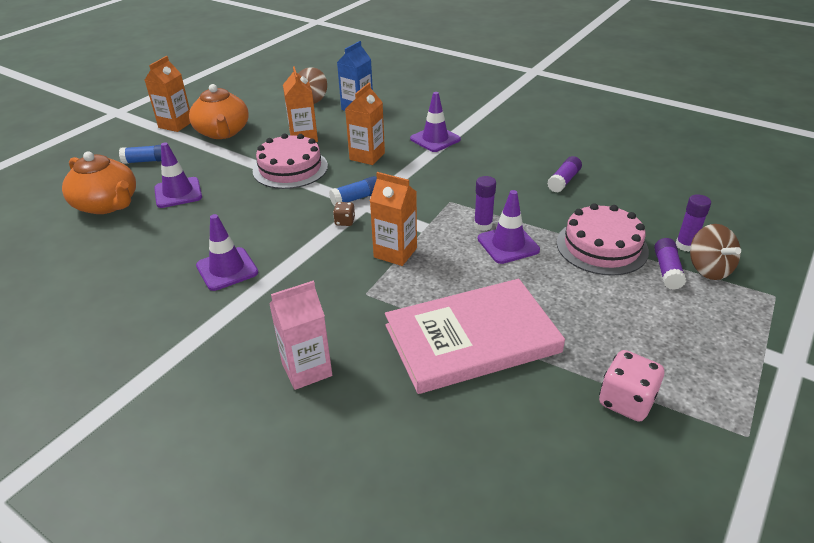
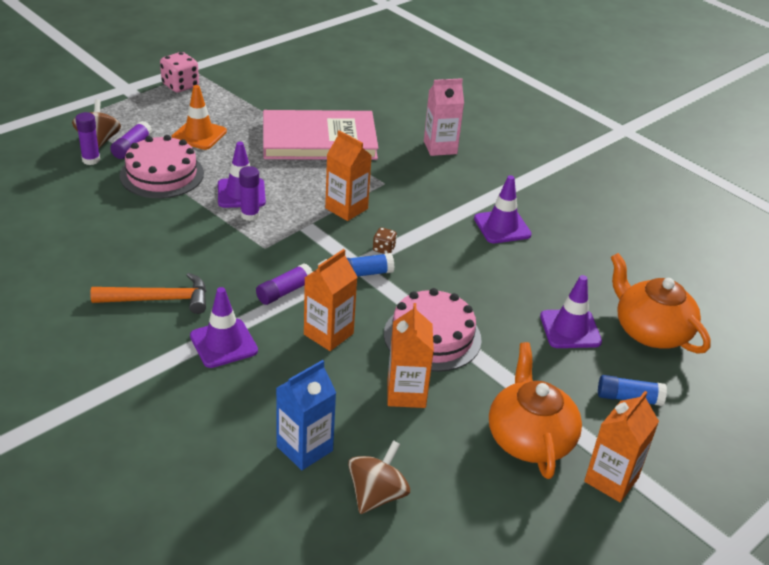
camera: 170 degrees left, 0 degrees up
purple glue stick [547,156,582,193] -> purple glue stick moved to [256,263,313,305]
pink dice [599,350,664,422] -> pink dice moved to [160,52,199,92]
none -> orange hammer [90,273,206,314]
none -> orange traffic cone [171,85,227,150]

